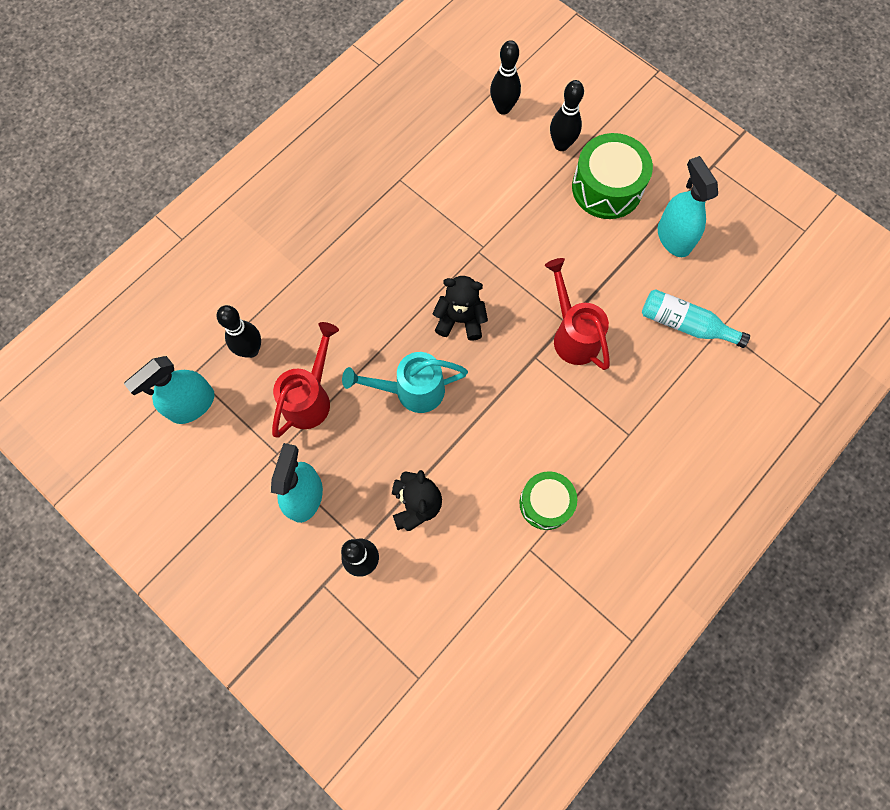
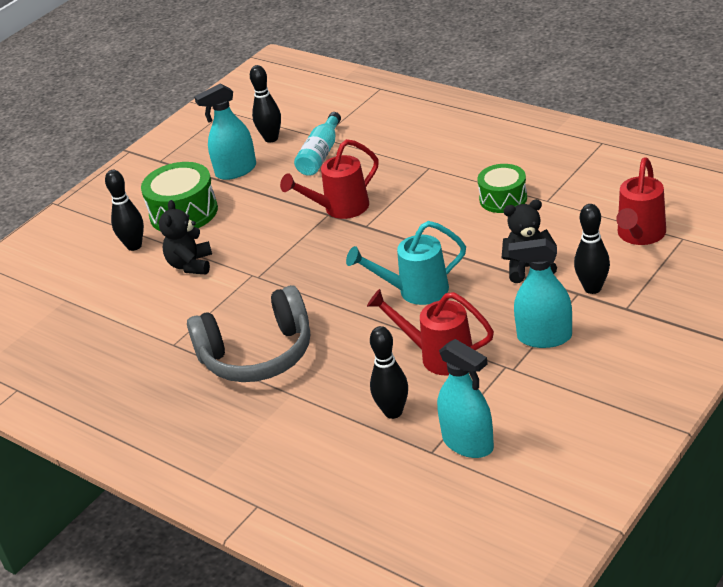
camera: 90 degrees left, 35 degrees down
turquoise watering can [342,352,468,413] -> turquoise watering can turned 90 degrees clockwise [346,221,466,305]
black teddy bear [433,276,488,341] -> black teddy bear moved to [159,200,212,274]
black bowling pin [490,40,521,115] -> black bowling pin moved to [250,65,281,143]
none -> grey headphones [187,285,310,382]
none -> red watering can [616,158,666,245]

